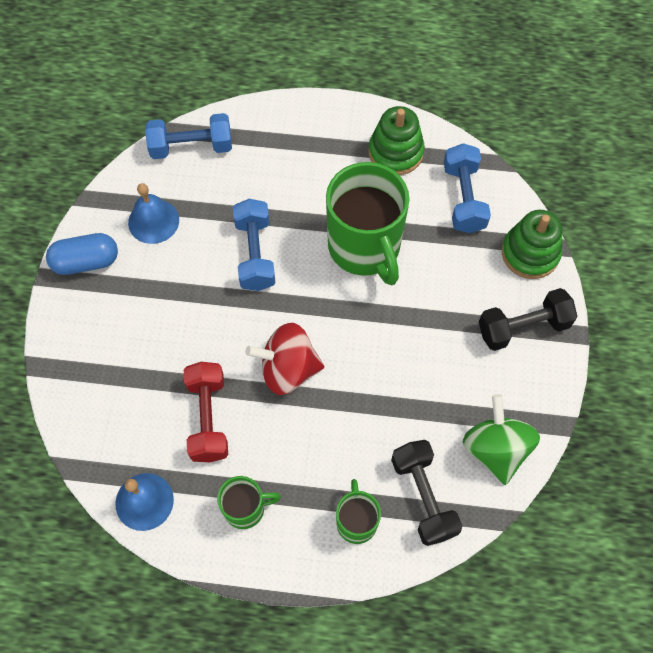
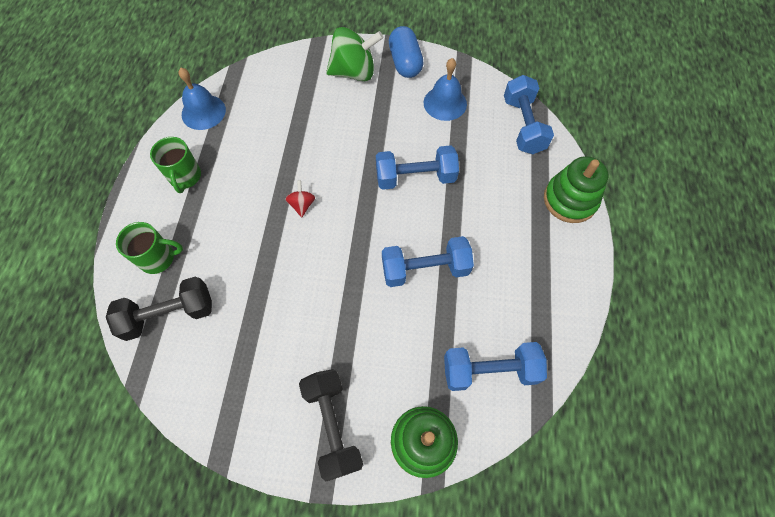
camera: 90 degrees right, 0 degrees up
red dumbbell [184,362,228,462] -> none
red spinning top [245,323,324,395] -> red spinning top [285,180,315,217], size x0.47
green mug [326,162,410,285] -> blue dumbbell [382,236,474,287]
green stacking toy [369,106,425,175] -> green stacking toy moved to [544,156,608,223]
green spinning top [463,394,540,485] -> green spinning top moved to [326,27,383,81]

